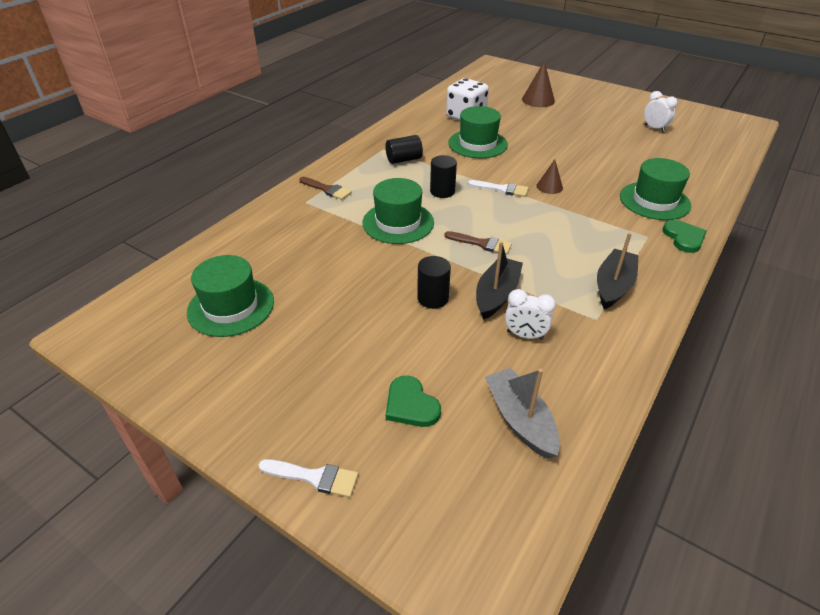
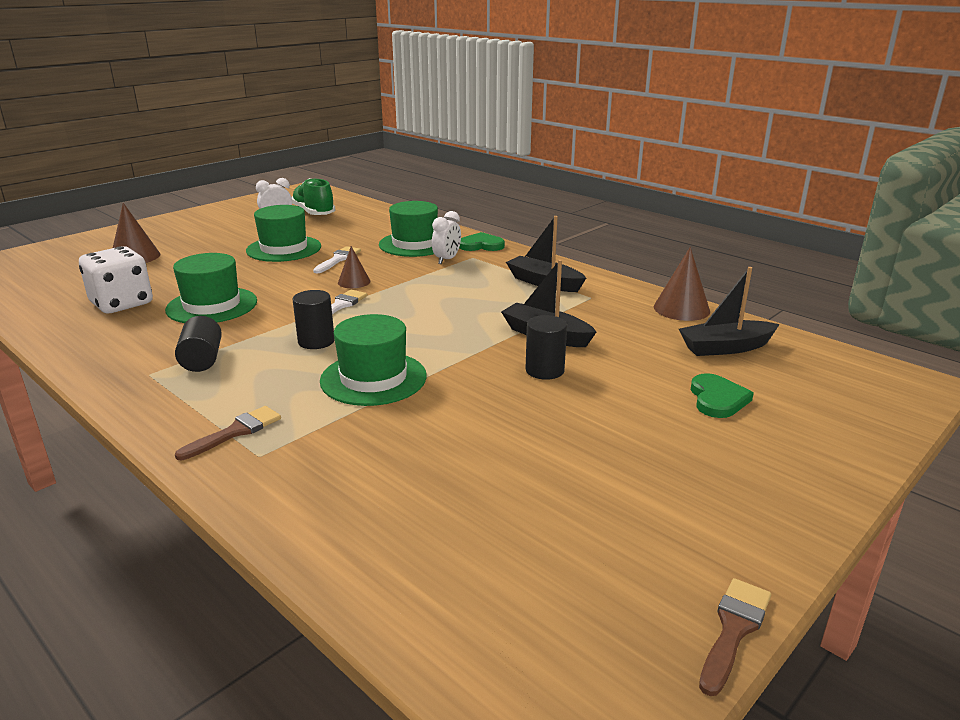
camera: 80 degrees left, 15 degrees down
green hat [187,255,274,337] -> green hat moved to [246,205,321,262]
white brush [259,459,359,497] -> white brush moved to [313,246,361,273]
green heart [386,376,441,427] -> green heart turned 60 degrees counterclockwise [691,373,754,418]
brown brush [444,231,512,255] -> brown brush moved to [699,578,771,696]
grey boat [485,368,560,459] -> black boat [679,267,780,356]
white clock [505,289,556,340] -> white clock moved to [432,211,461,264]
none -> green shoe [292,178,335,215]
none -> brown cone [654,247,710,321]

